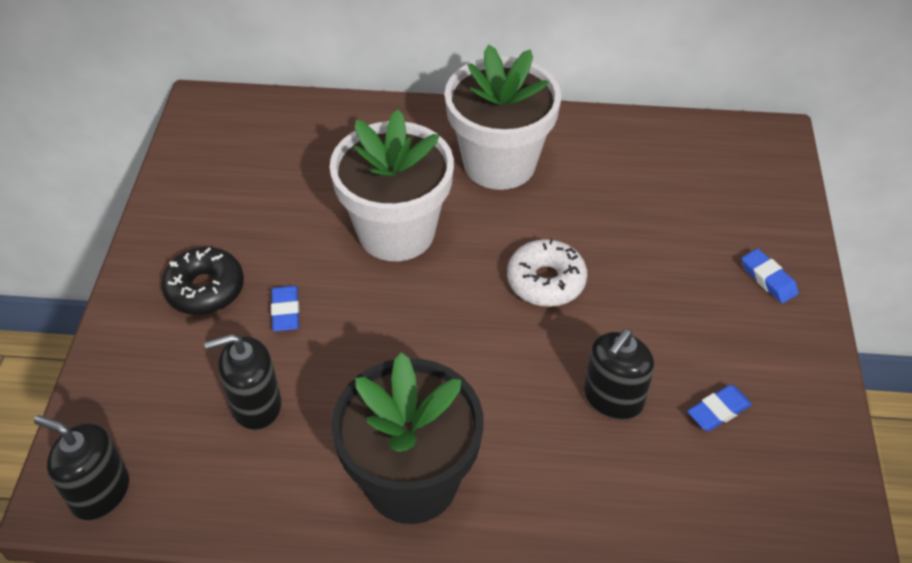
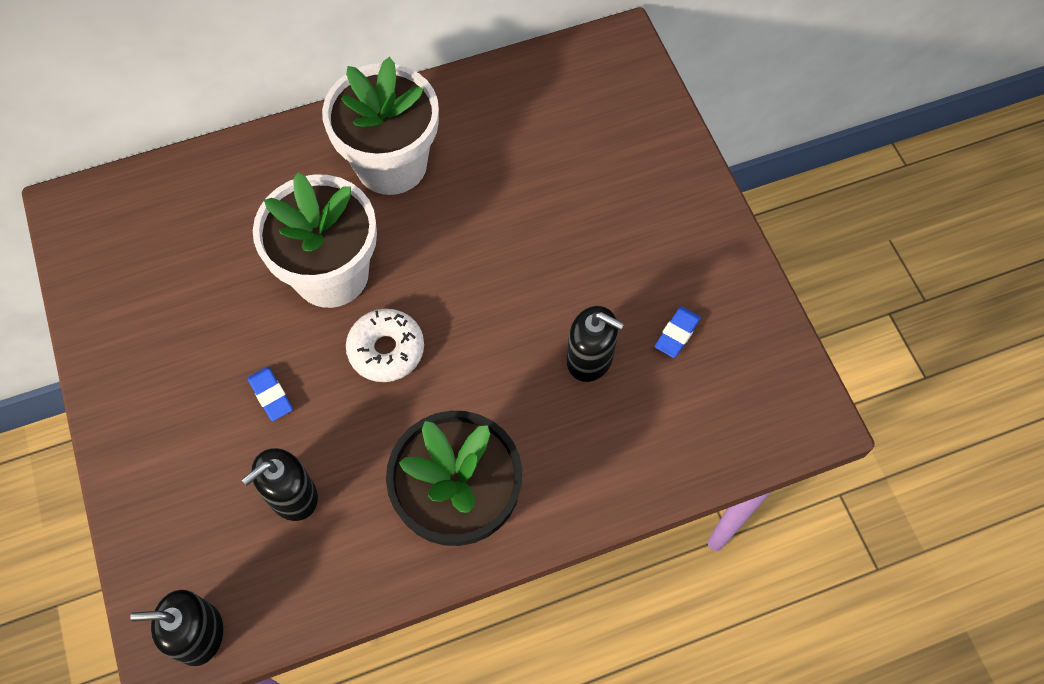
camera: 25 degrees left, 15 degrees up
black donut [161,247,244,315] -> none
white donut [507,238,587,307] -> white donut moved to [346,309,424,382]
black soap dispenser [584,329,654,420] -> black soap dispenser turned 75 degrees counterclockwise [567,306,624,382]
blue eraser [742,249,799,303] -> none

